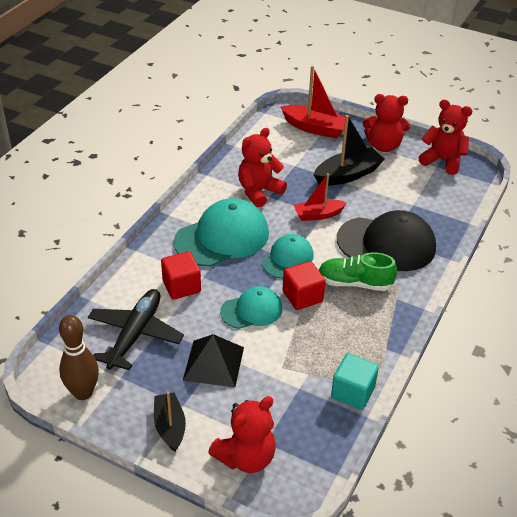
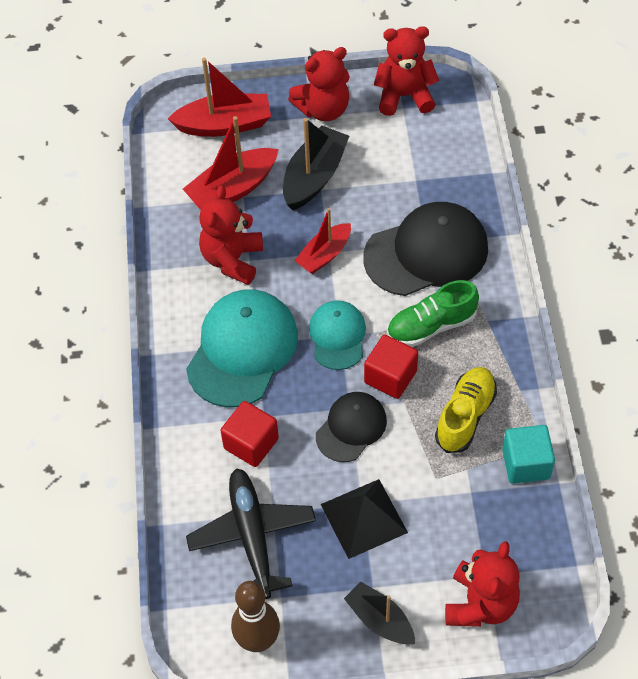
camera: 30 degrees left, 15 degrees up
turquoise cap [220,286,282,329] -> black cap [316,392,387,462]
none -> red boat [183,116,279,210]
none -> yellow shoe [435,367,497,453]

